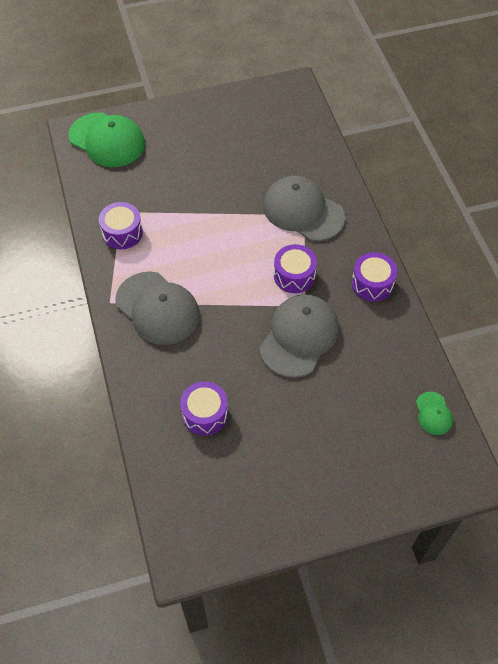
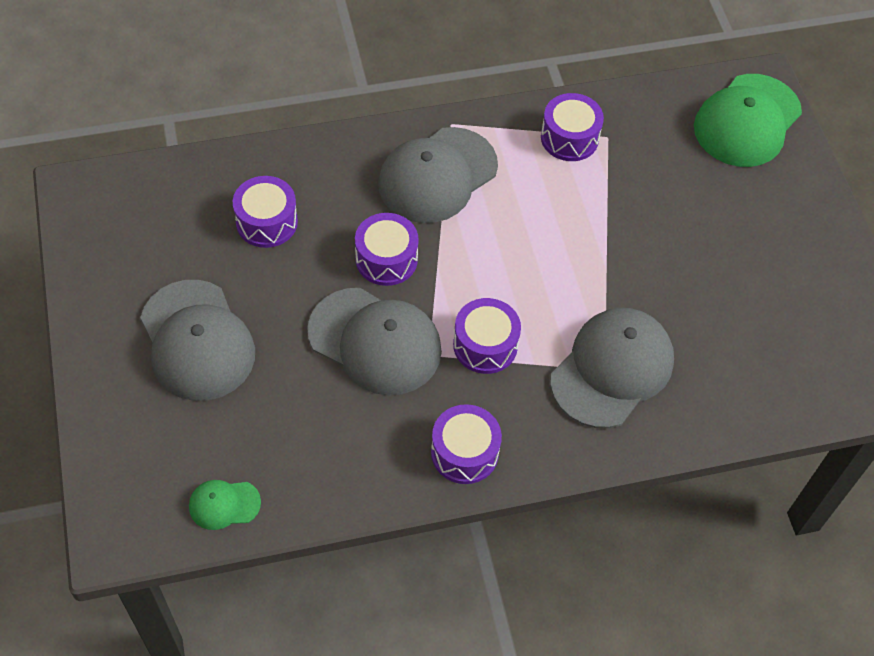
camera: 90 degrees right, 0 degrees up
none -> grey cap [140,280,255,401]
none -> purple drum [355,213,419,286]

